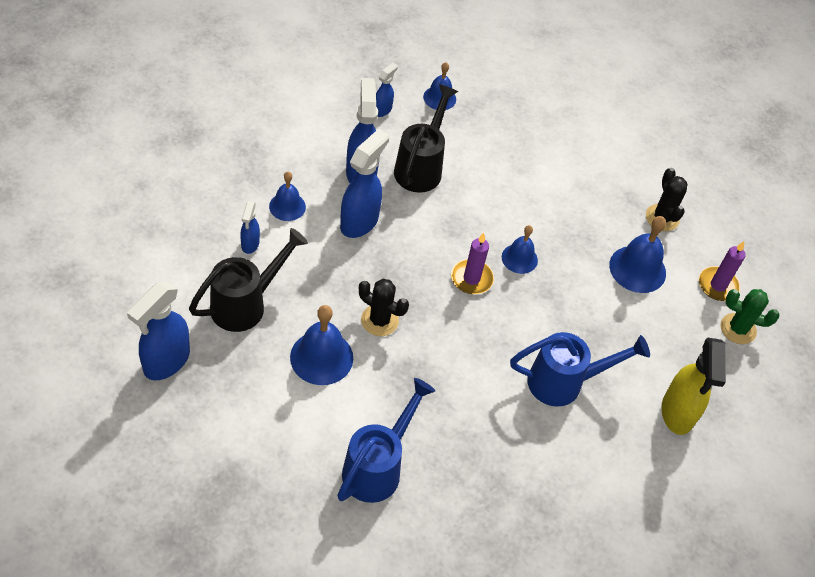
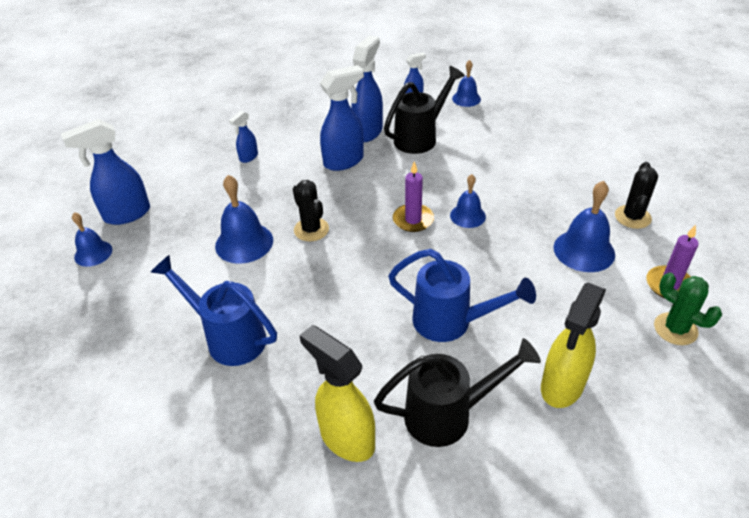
camera: 35 degrees right, 10 degrees down
black watering can [189,228,308,332] -> black watering can moved to [374,338,541,447]
blue bell [269,172,306,221] -> blue bell moved to [72,212,112,267]
blue watering can [337,378,435,503] -> blue watering can turned 120 degrees counterclockwise [151,255,277,366]
none -> yellow spray bottle [299,325,375,462]

